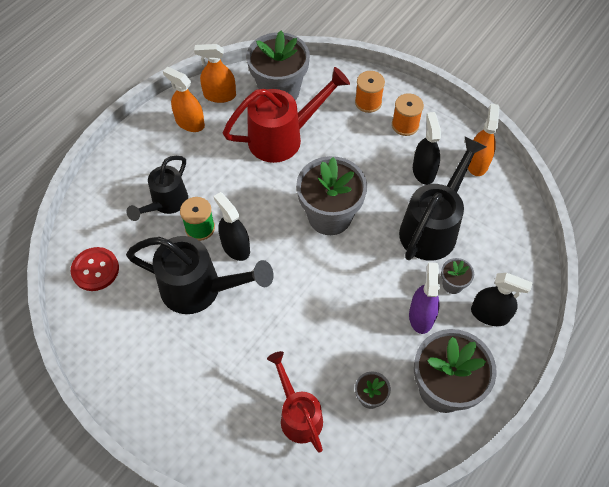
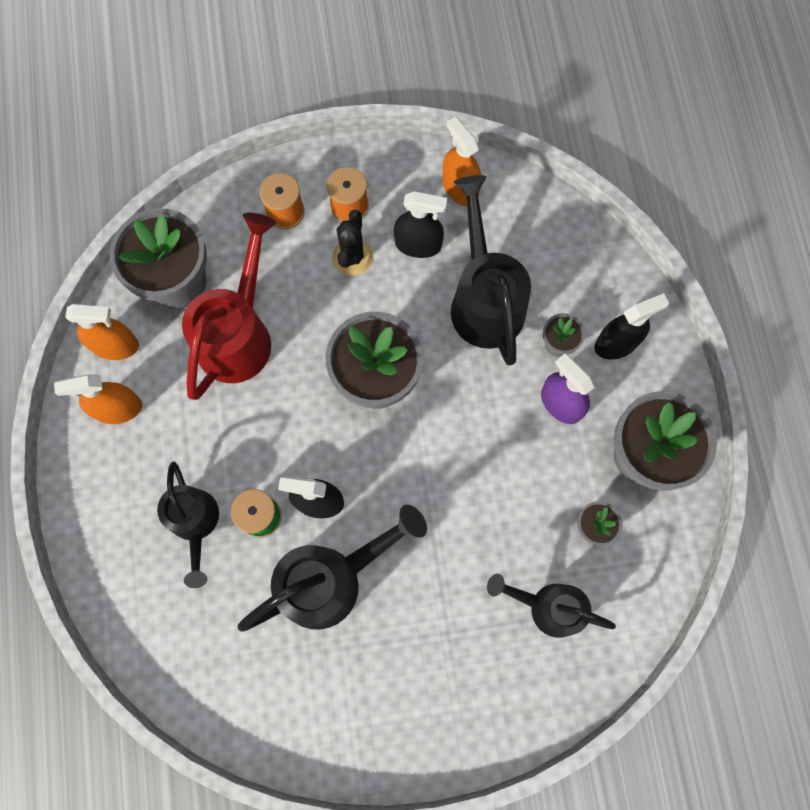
camera: 45 degrees left, 15 degrees up
red button [71,247,119,291] -> none
orange spray bottle [194,44,236,103] -> orange spray bottle turned 135 degrees counterclockwise [65,304,139,360]
red watering can [267,351,323,453] -> black watering can [487,574,616,638]
black spray bottle [413,112,441,185] -> black spray bottle turned 150 degrees clockwise [394,191,447,258]
none -> black cactus [332,210,373,276]

